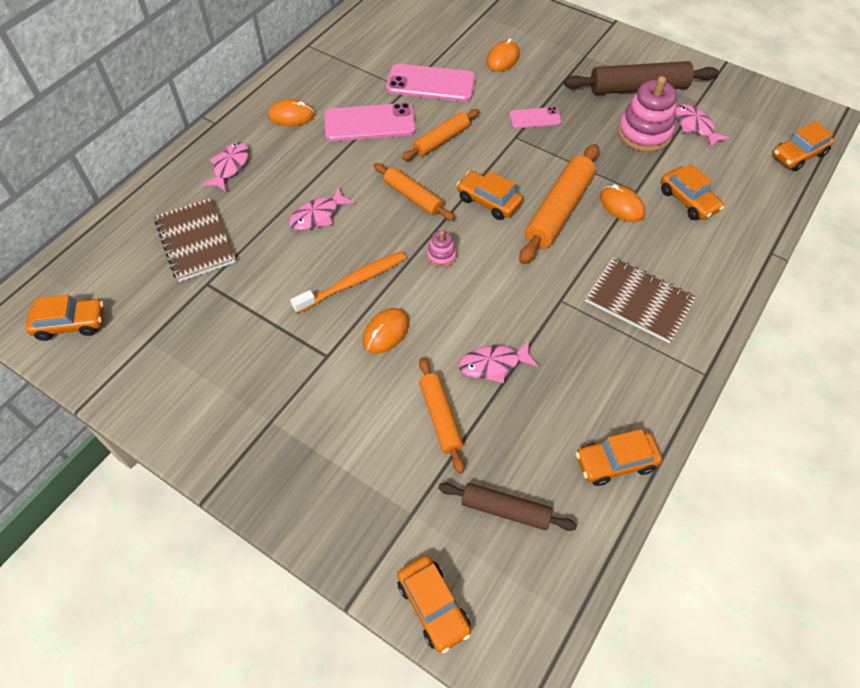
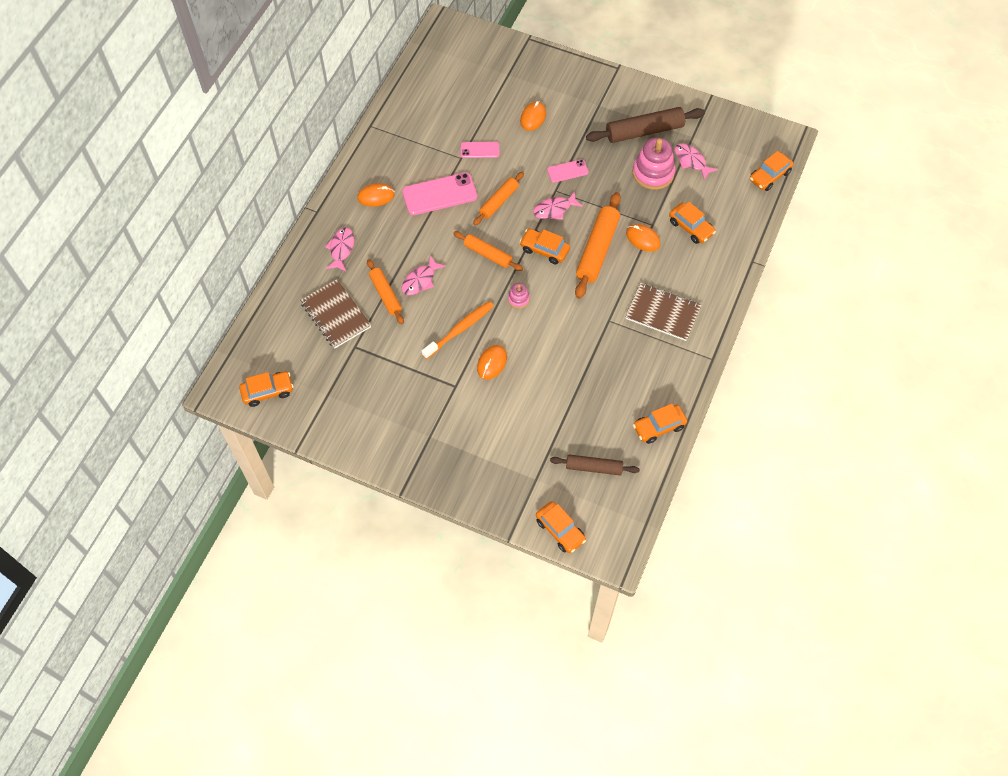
camera: 10 degrees left, 5 degrees up
pink phone [386,64,475,102] -> pink phone [461,142,499,158], size x0.56
orange rolling pin [419,357,464,473] -> orange rolling pin moved to [367,259,404,324]
pink fish [459,341,539,383] -> pink fish moved to [533,191,583,220]

